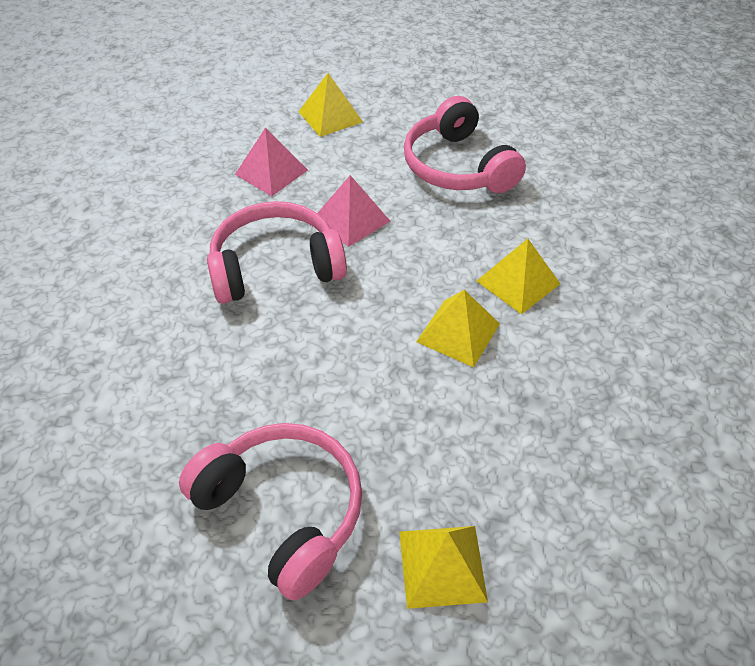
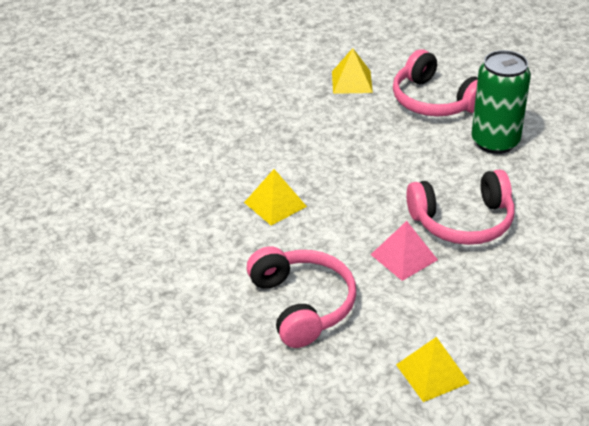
camera: 175 degrees left, 10 degrees down
pink pyramid [235,128,308,196] -> none
yellow pyramid [416,290,500,367] -> none
none -> green can [472,50,531,154]

